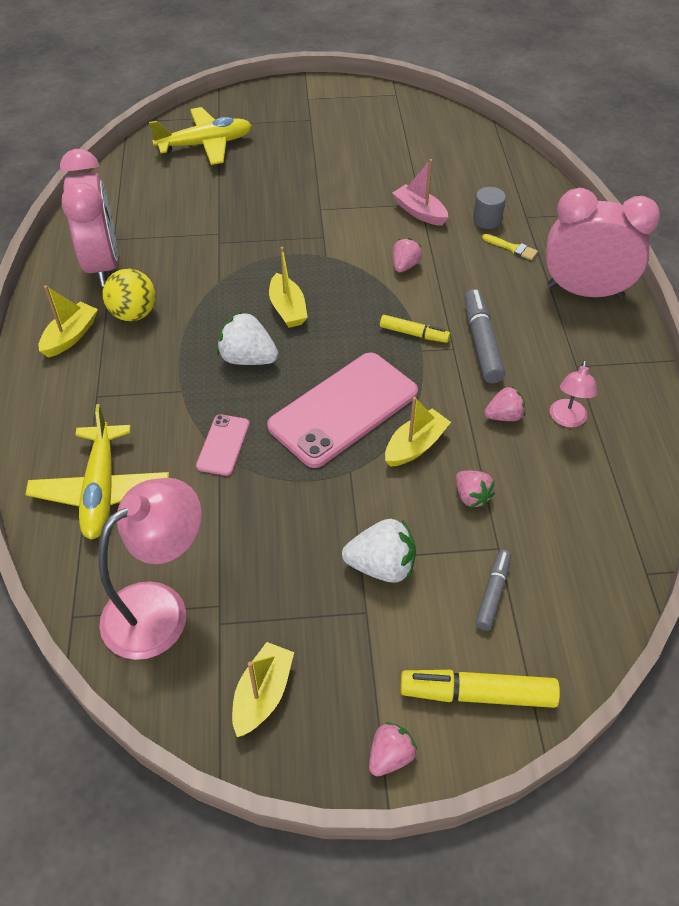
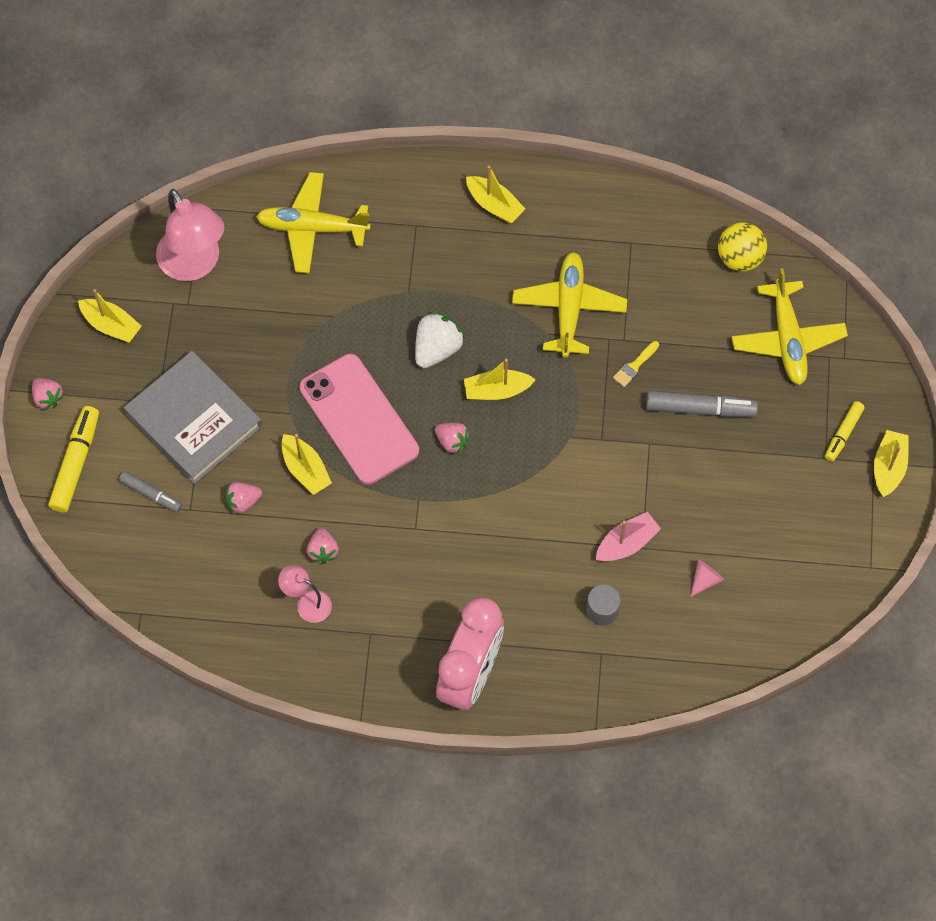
camera: 100 degrees right, 15 degrees up
pink clock [60,149,118,287] -> none
yellow ball [102,269,156,321] -> yellow ball moved to [718,222,767,272]
pink phone [196,414,250,476] -> none
white strawberry [342,519,416,583] -> grey book [124,351,262,484]
yellow marker [380,315,450,343] -> yellow marker moved to [825,401,865,462]
pink strawberry [393,238,422,272] -> pink strawberry moved to [435,423,470,454]
grey marker [464,289,505,383] -> grey marker moved to [646,390,758,417]
yellow brush [482,234,538,260] -> yellow brush moved to [613,341,659,387]
none -> yellow plane [512,252,627,358]
none -> pink cone [690,560,724,597]
none -> yellow boat [874,430,909,497]

